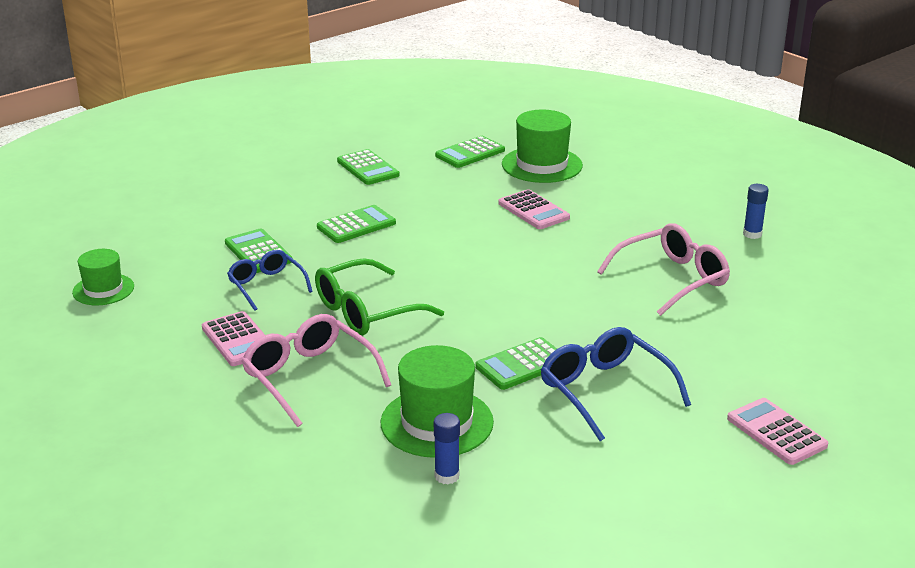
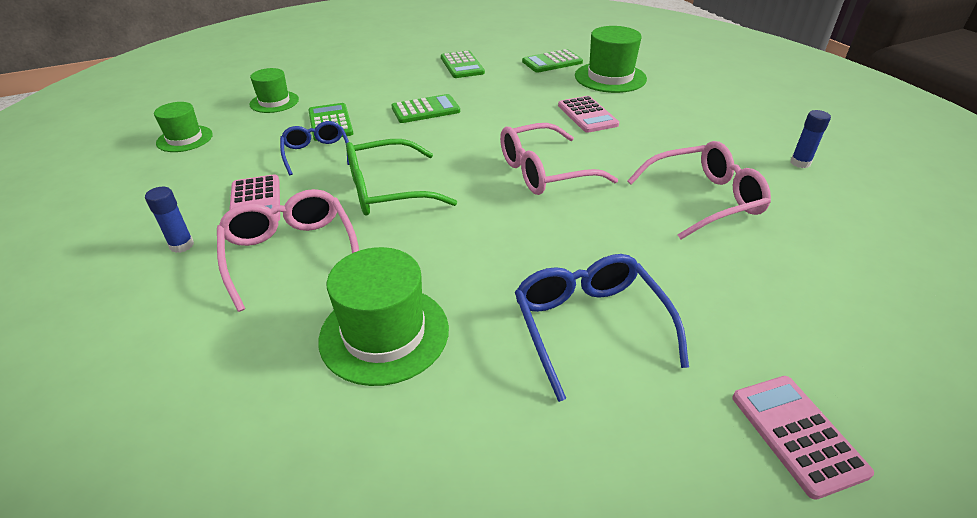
camera: 15 degrees right, 10 degrees up
blue glue stick [434,413,460,484] -> blue glue stick moved to [145,187,194,253]
green calculator [475,337,557,390] -> none
none -> green hat [250,68,299,113]
none -> pink glasses [500,123,618,195]

